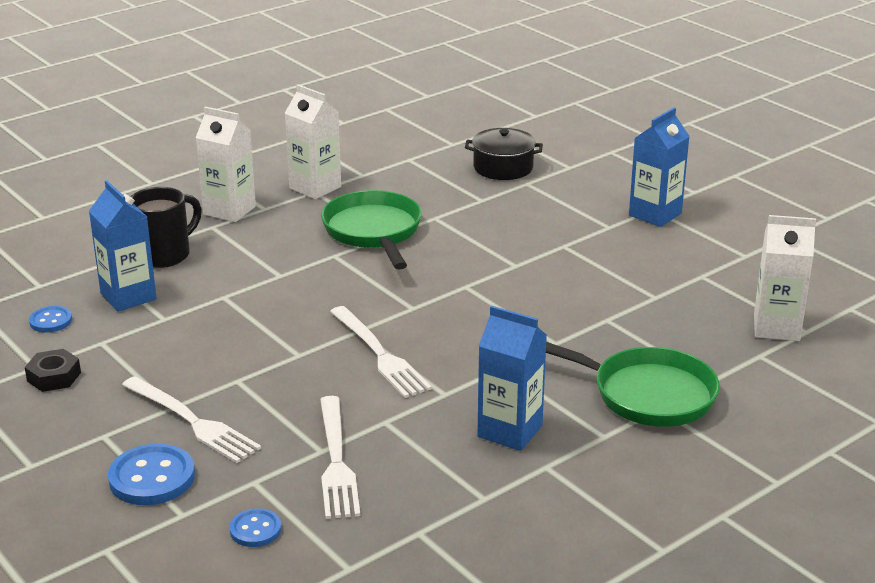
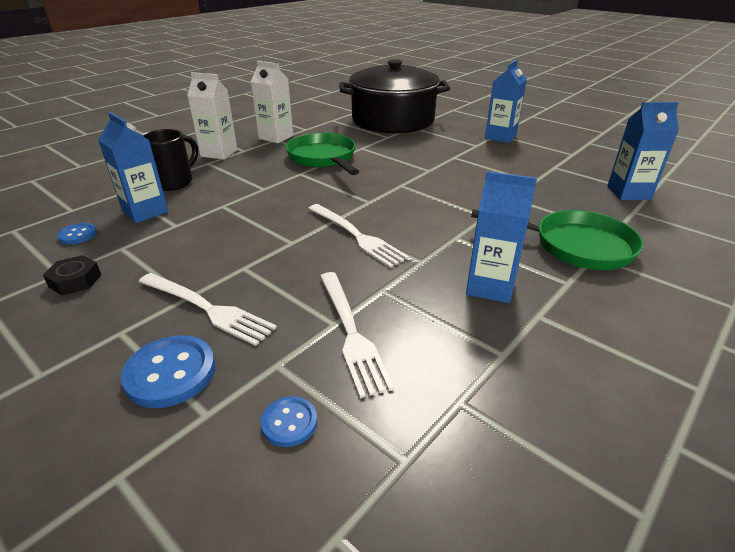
camera: 10 degrees left, 5 degrees up
black pot [465,128,543,180] -> black pot [339,60,450,133], size x2.18
white carton [754,215,816,341] -> blue carton [607,102,679,200]

